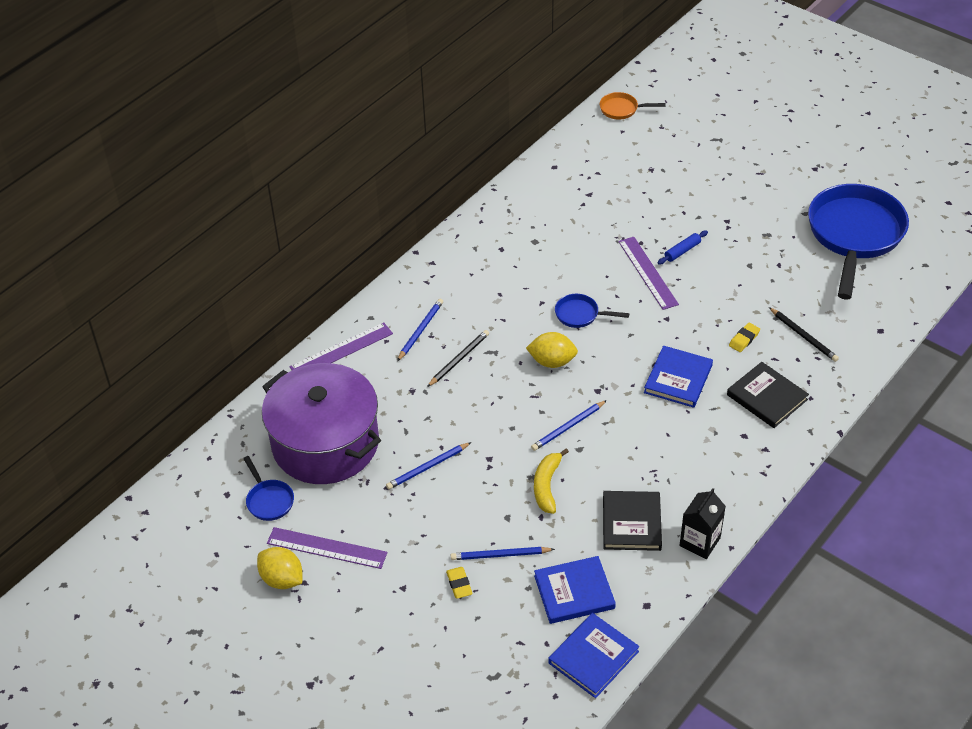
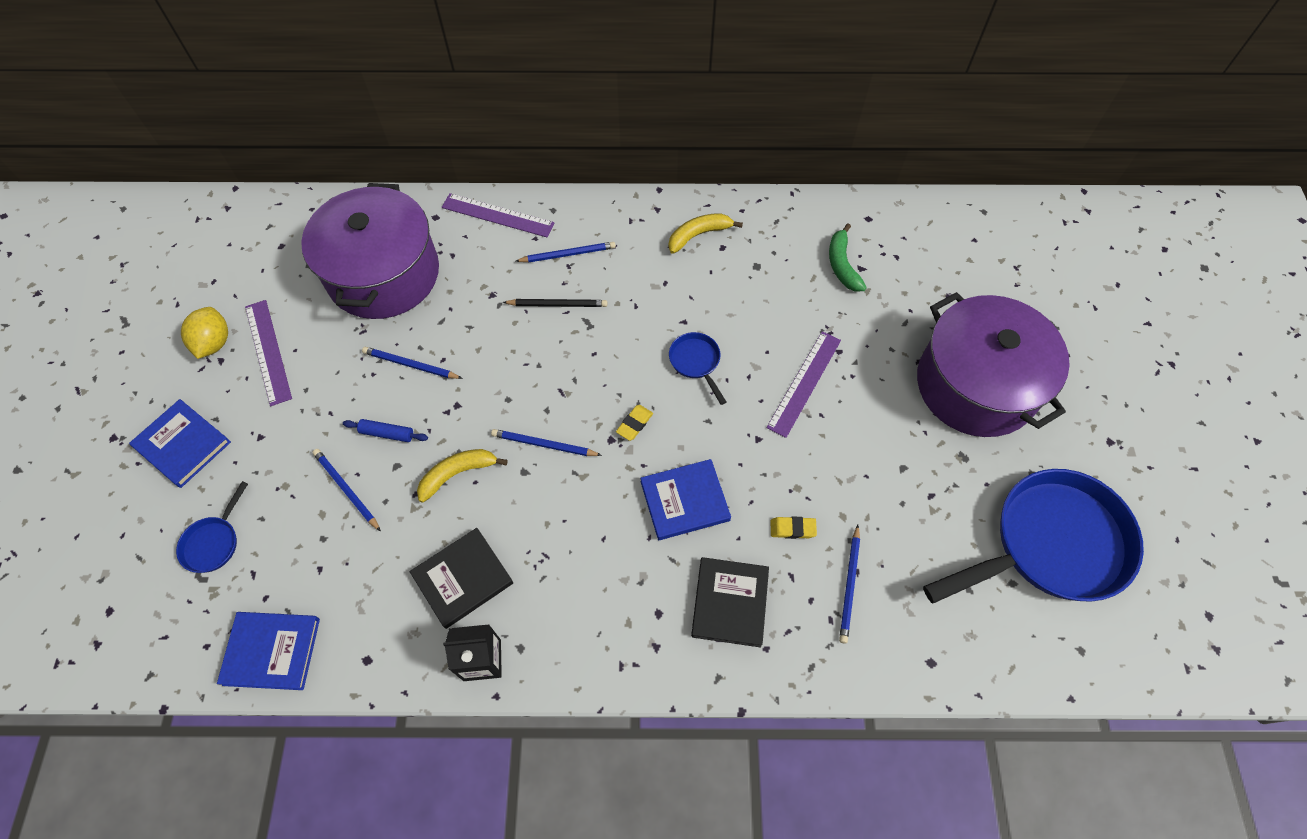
camera: 50 degrees right, 15 degrees up
blue pan [243,456,294,521] -> blue pan moved to [176,481,248,573]
yellow eraser [446,567,472,599] -> yellow eraser moved to [616,405,653,441]
yellow lemon [526,332,578,368] -> none
blue book [534,556,616,624] -> blue book moved to [129,399,231,488]
orange pan [600,92,666,120] -> none
blue rolling pin [658,230,708,264] -> blue rolling pin moved to [343,419,428,442]
black pencil [769,307,839,362] -> blue pencil [839,525,860,644]
none -> yellow banana [669,213,743,254]
none -> green banana [829,224,867,292]
none -> purple pot [917,292,1070,437]

